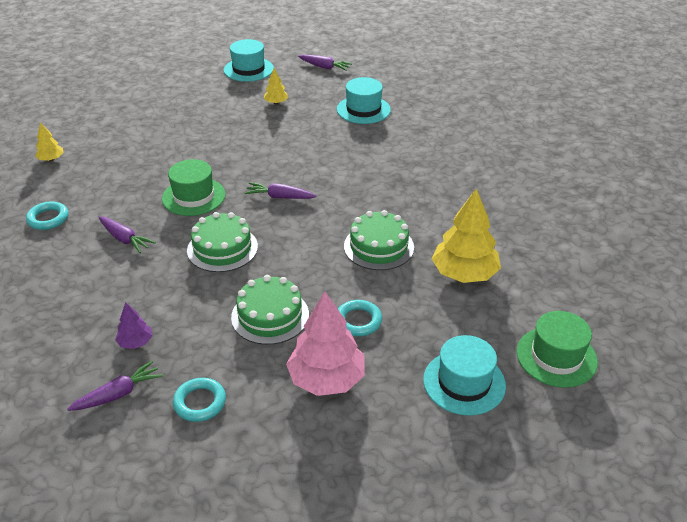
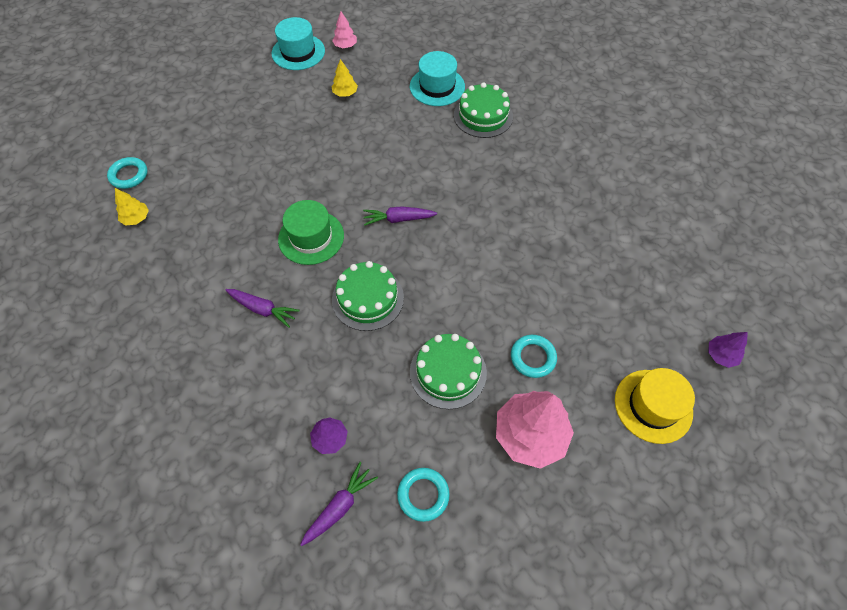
camera: 15 degrees left, 20 degrees up
turquoise ring [26,201,68,230] -> turquoise ring moved to [107,157,148,189]
purple carrot [298,55,352,71] -> none
green cake [344,210,414,270] -> green cake moved to [454,82,513,138]
turquoise hat [423,335,506,416] -> yellow hat [615,368,695,444]
yellow tree [431,188,501,283] -> none
green hat [517,311,598,388] -> purple tree [708,332,748,368]
none -> pink tree [332,12,357,48]

